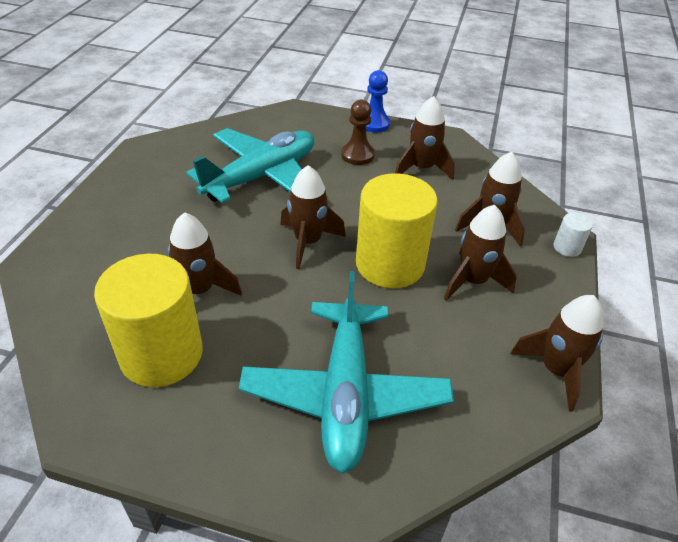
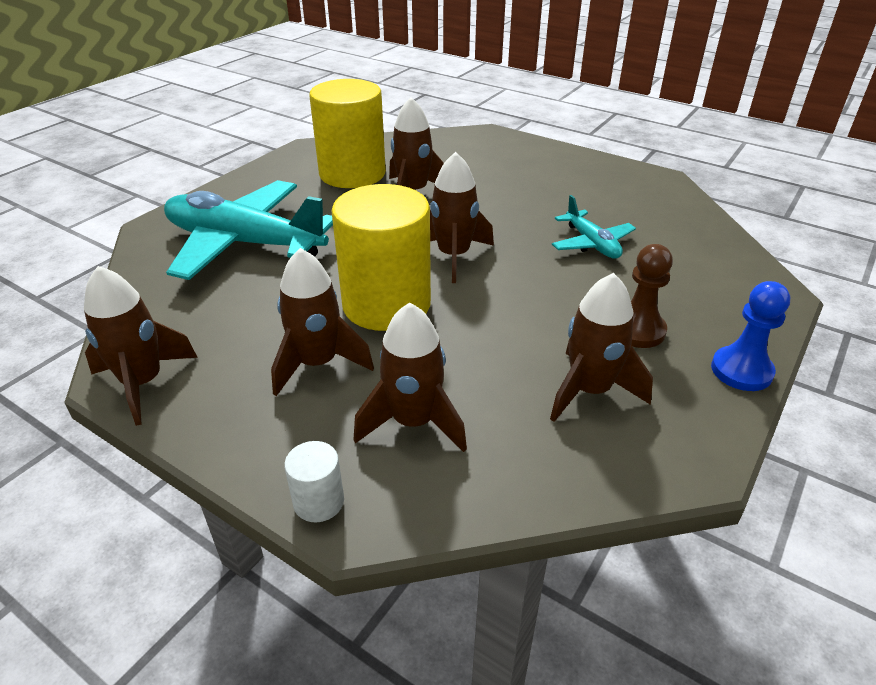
camera: 110 degrees right, 5 degrees down
turquoise plane [186,128,314,203] -> turquoise plane [552,195,636,259], size x0.49

